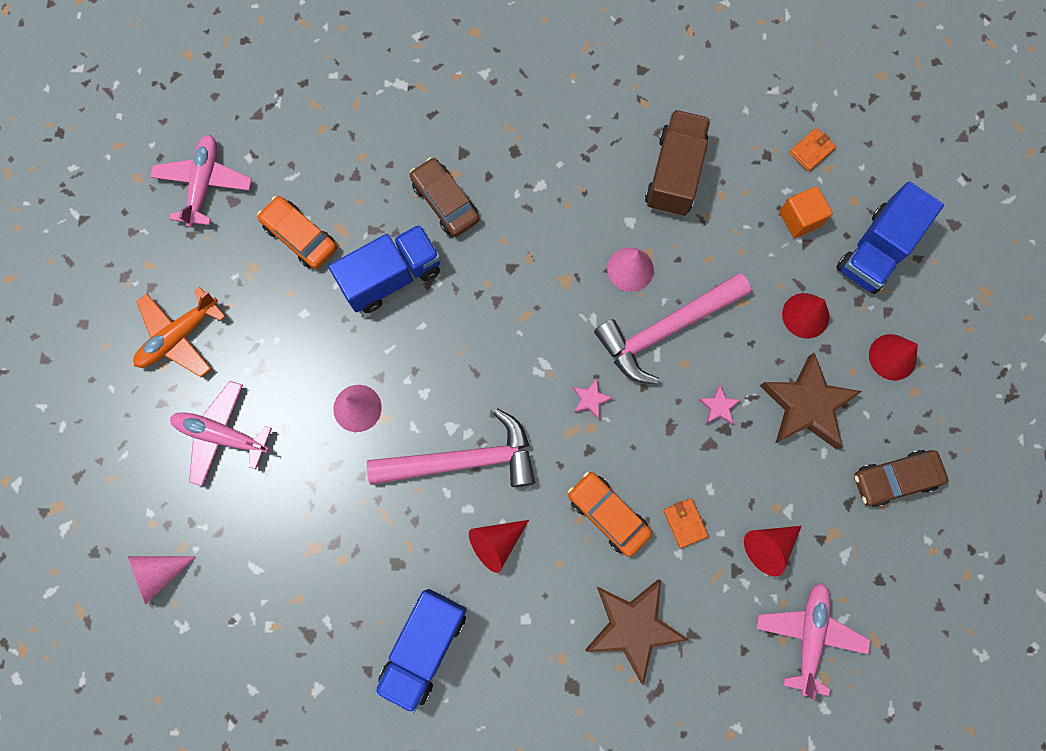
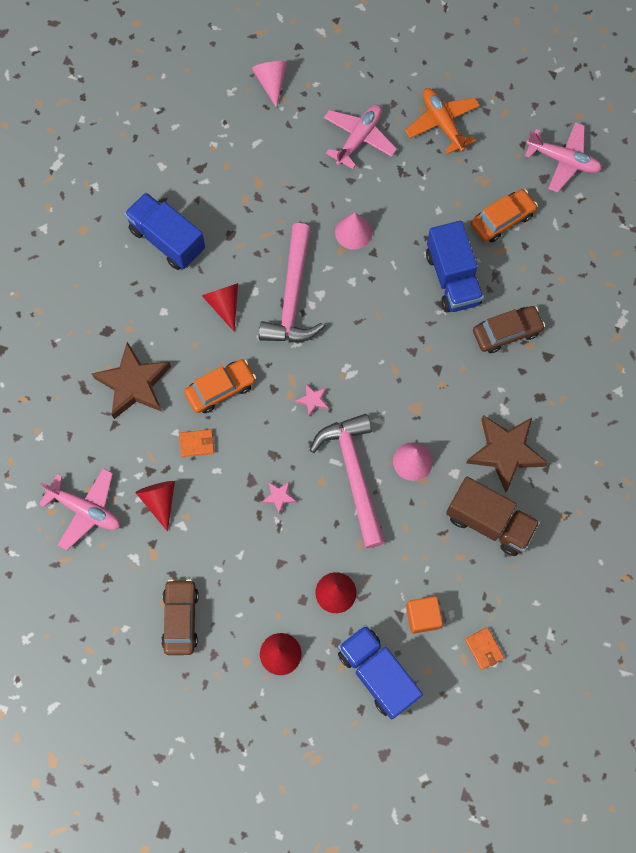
camera: 105 degrees right, 5 degrees down
brown star [760,353,862,449] -> brown star moved to [466,415,548,493]

